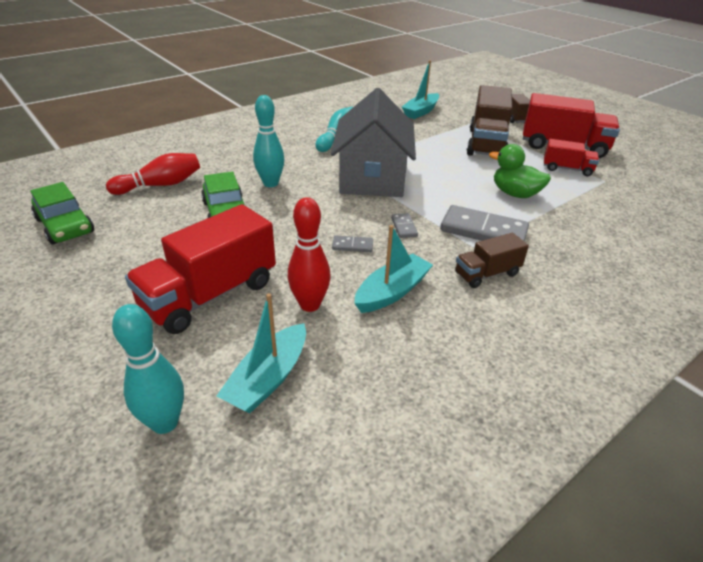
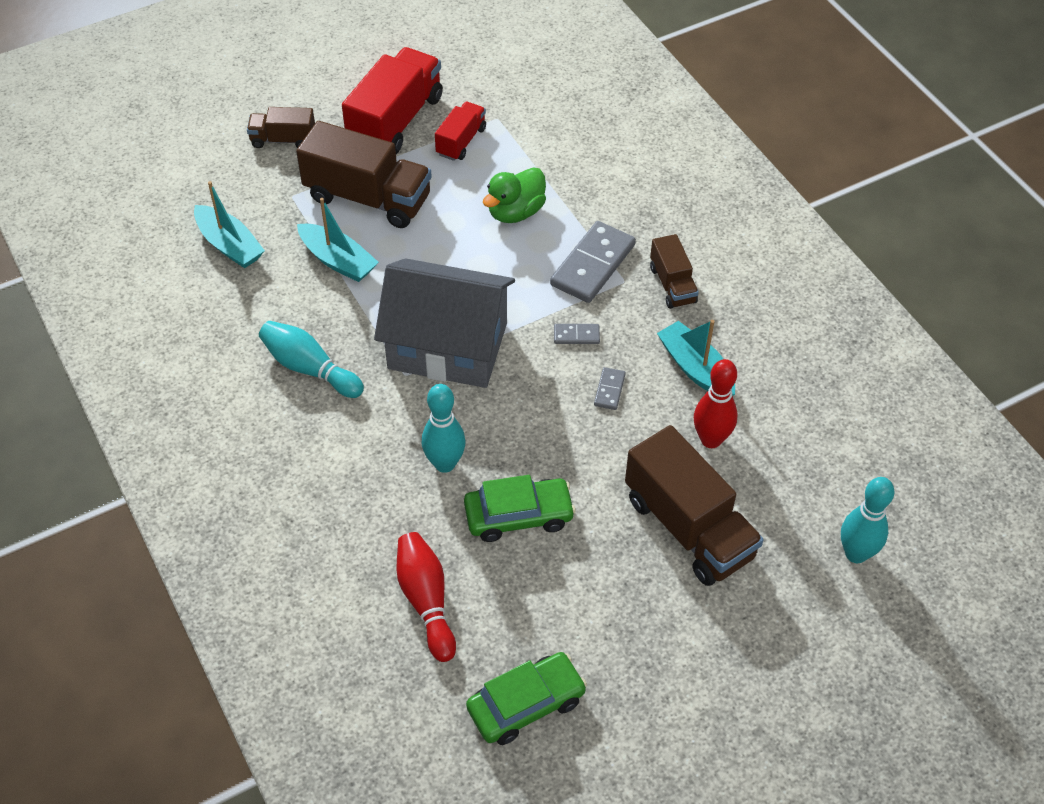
camera: 80 degrees left, 15 degrees up
red truck [125,204,276,334] -> brown truck [625,425,763,586]
turquoise boat [217,293,306,413] -> turquoise boat moved to [297,198,379,282]

